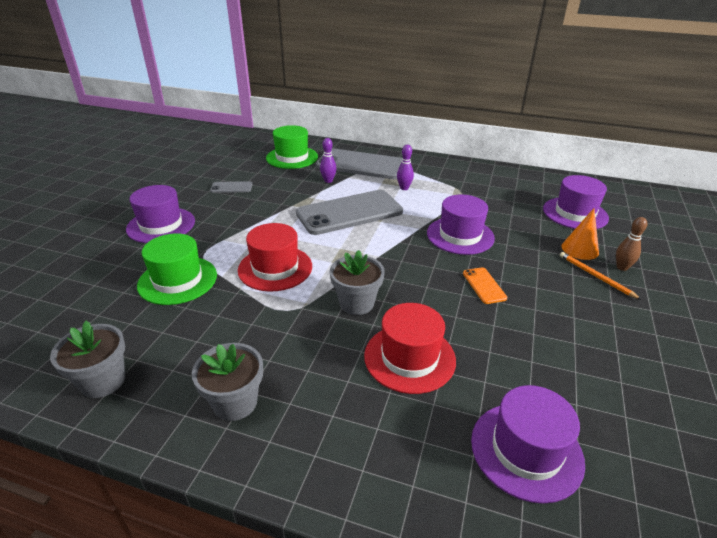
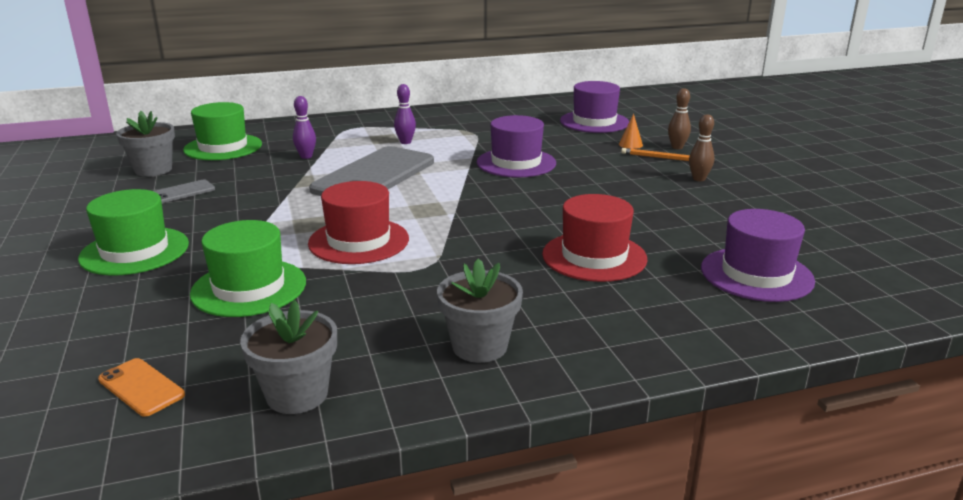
camera: 35 degrees left, 10 degrees down
purple hat [126,185,195,243] -> green hat [78,189,189,275]
grey phone [316,148,403,179] -> none
grey flower pot [330,250,385,315] -> grey flower pot moved to [116,111,175,177]
orange phone [463,267,507,304] -> orange phone moved to [98,358,185,417]
orange cone [561,208,599,260] -> orange cone [619,114,643,149], size x0.63
none -> brown bowling pin [689,114,714,181]

